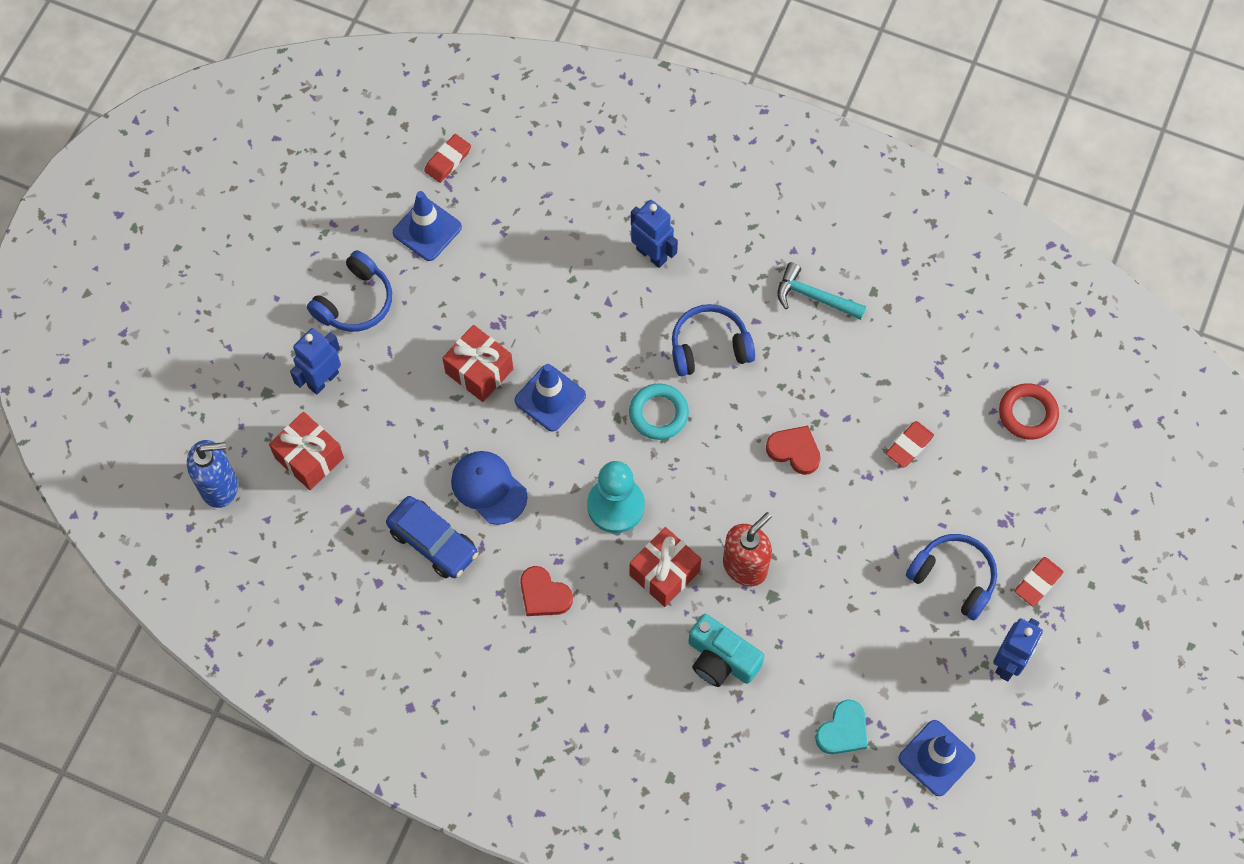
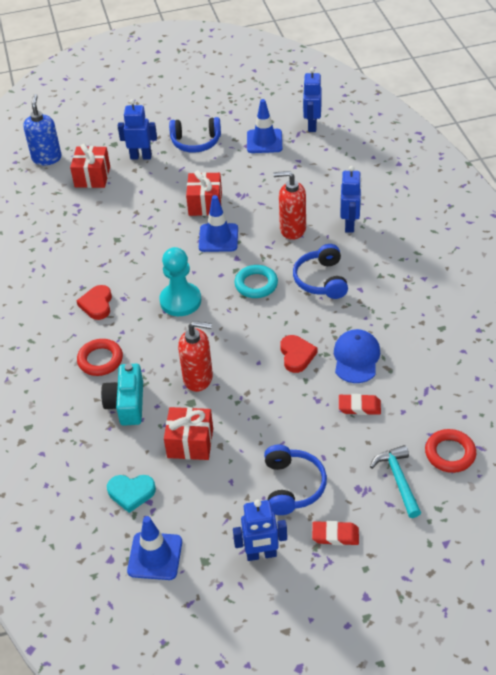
camera: 55 degrees right, 20 degrees down
blue soap dispenser [187,440,238,508] -> blue soap dispenser turned 135 degrees counterclockwise [23,94,62,165]
blue car [386,496,478,578] -> none
red eraser [424,134,471,183] -> blue robot [303,68,322,132]
blue cap [451,451,528,525] -> blue cap moved to [334,329,380,383]
red gift [630,527,701,607] -> red gift moved to [164,407,213,460]
blue headphones [672,304,755,376] -> blue headphones turned 135 degrees counterclockwise [293,244,348,299]
turquoise hammer [778,262,866,320] -> turquoise hammer moved to [370,445,421,518]
none -> red ring [77,339,123,376]
none -> red soap dispenser [273,171,306,240]

